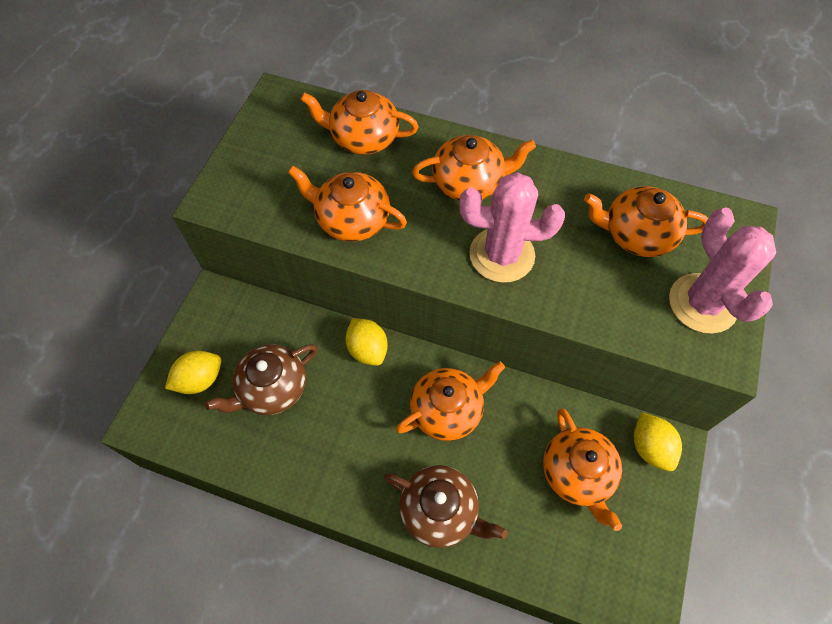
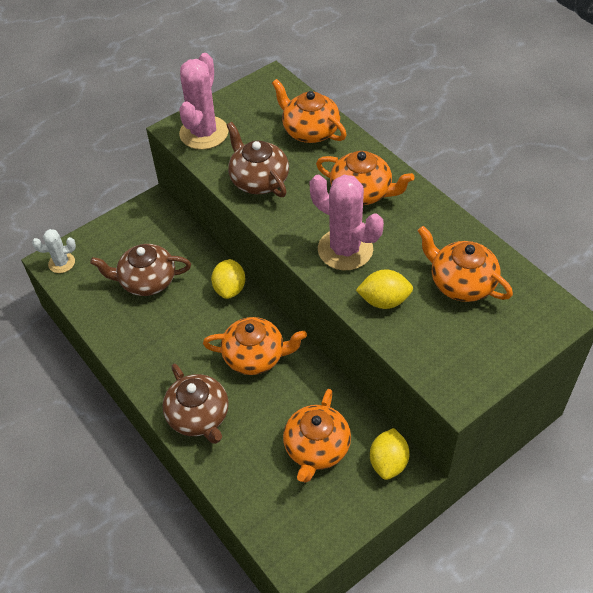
camera: 35 degrees right, 10 degrees down
yellow lemon [165,351,221,394] -> yellow lemon moved to [356,269,413,309]
orange teapot [288,166,407,242] -> brown teapot [227,122,289,197]
pink cactus [669,207,776,334] -> pink cactus moved to [179,53,228,150]
none -> white cactus [32,229,76,273]

